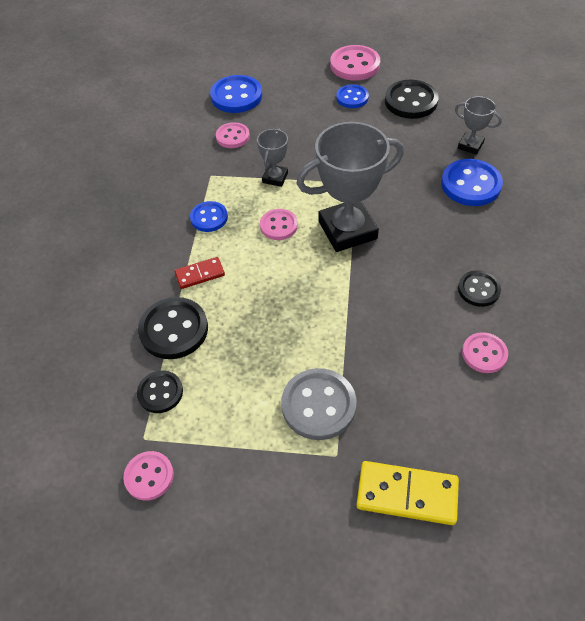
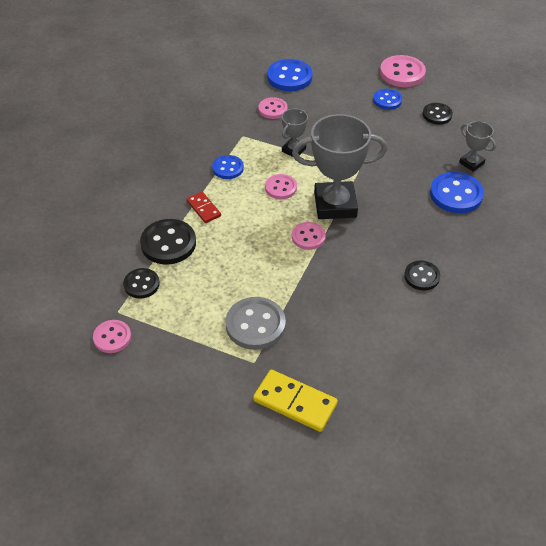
camera: 15 degrees right, 5 degrees down
red domino [174,257,225,289] -> red domino turned 60 degrees clockwise [187,192,221,223]
black button [385,80,439,119] -> black button [423,103,453,124], size x0.62
pink button [462,332,508,373] -> pink button moved to [292,222,326,250]

